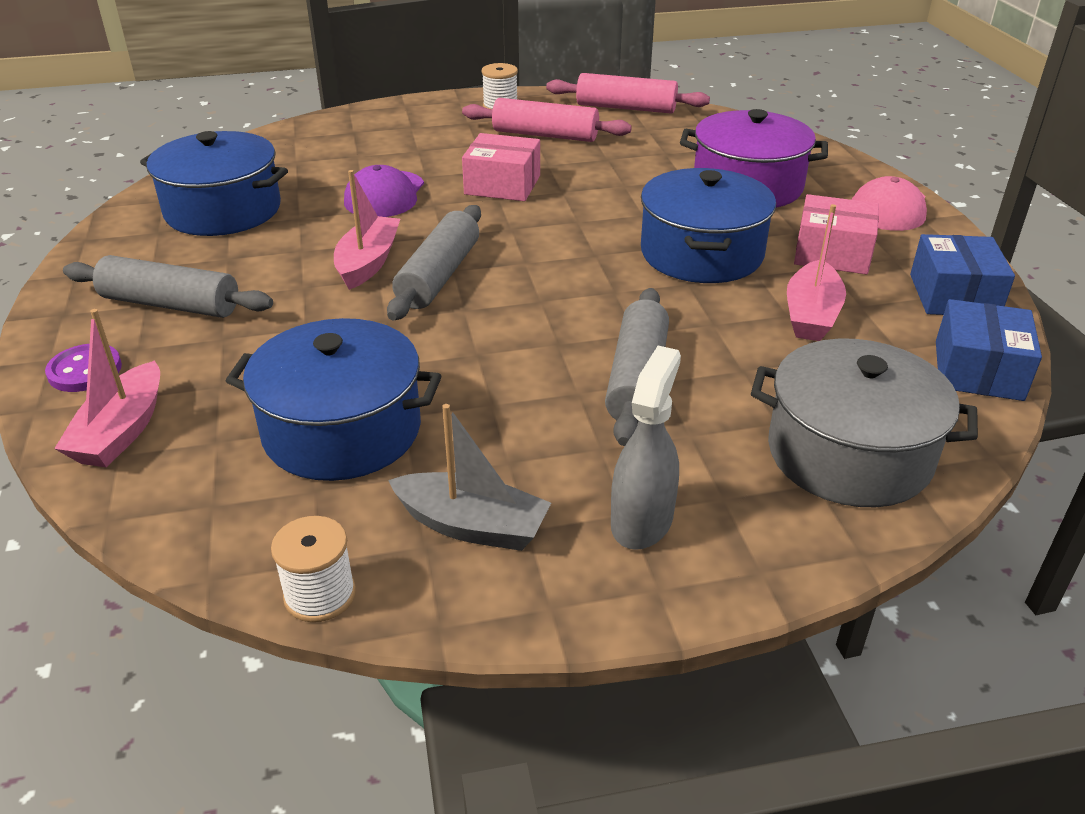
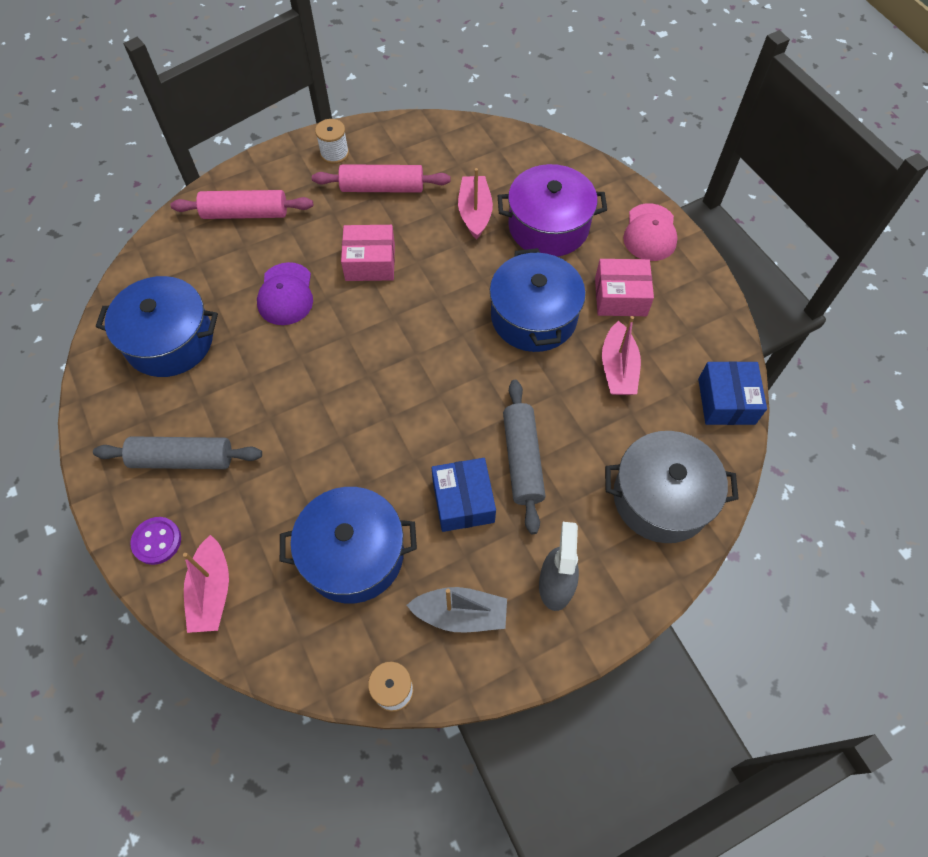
camera: 15 degrees left, 25 degrees up
pink boat [334,170,400,290] -> pink boat moved to [458,168,493,240]
grey rolling pin [387,205,481,320] -> none
pink rolling pin [546,73,710,114] -> pink rolling pin moved to [171,190,313,219]
blue box [910,234,1015,315] -> blue box moved to [431,458,496,532]

